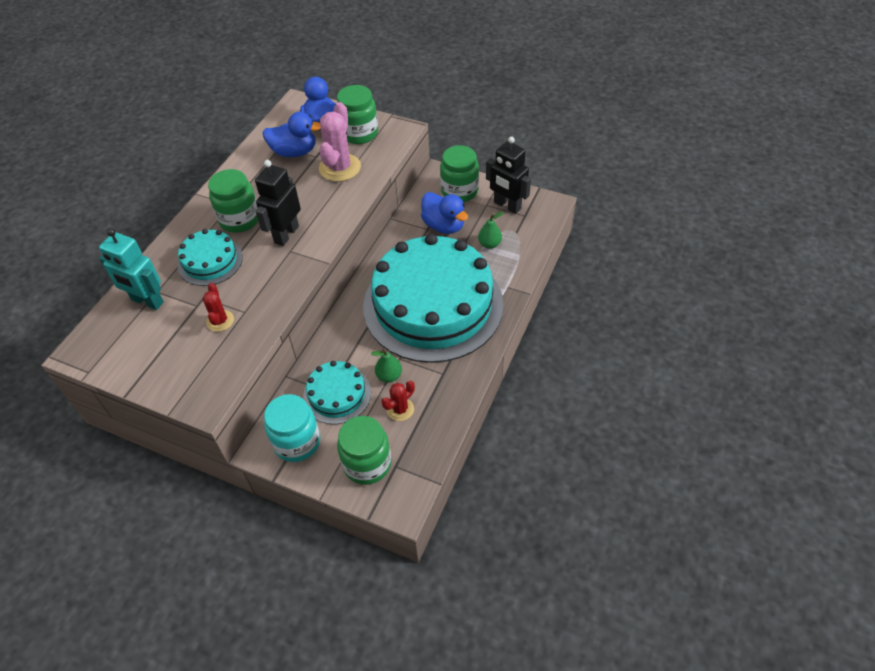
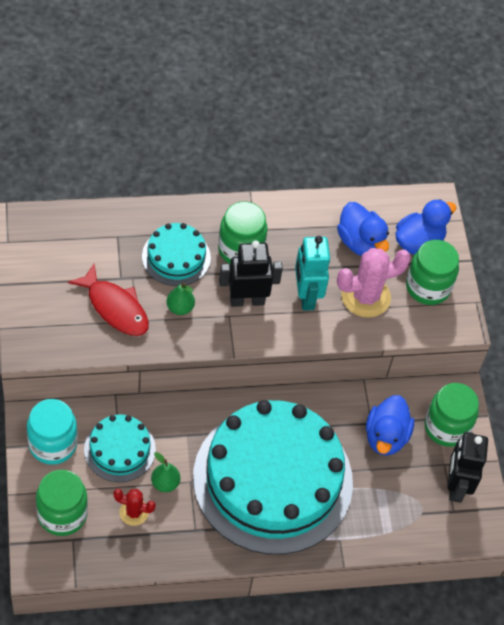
camera: 50 degrees right, 5 degrees up
turquoise robot [99,228,164,310] -> turquoise robot moved to [295,236,330,311]
red cactus [202,283,234,332] -> red fish [68,264,149,336]
green pear [478,212,504,249] -> green pear moved to [166,283,195,315]

